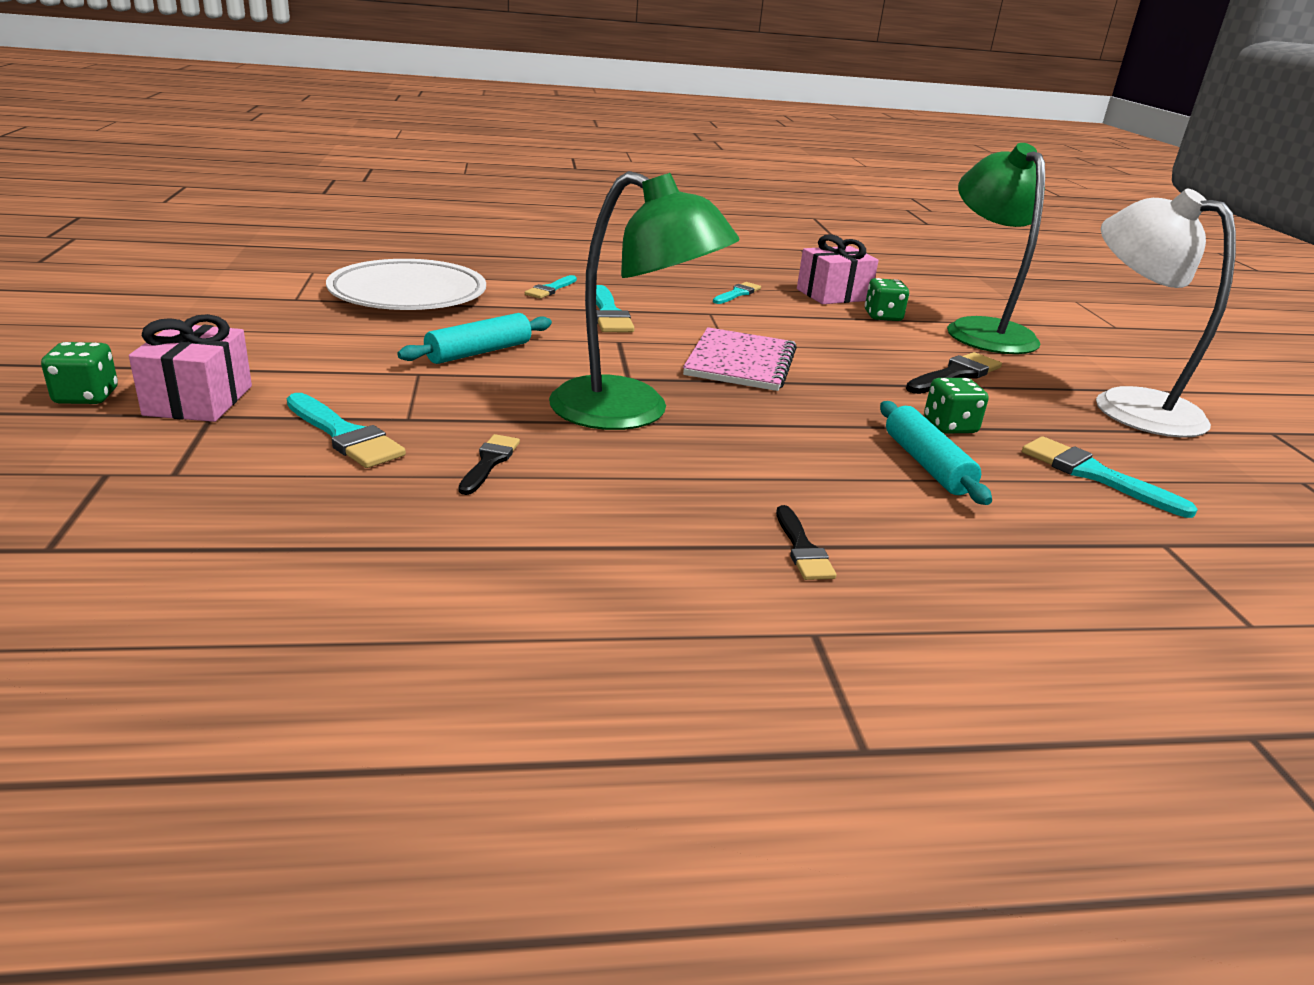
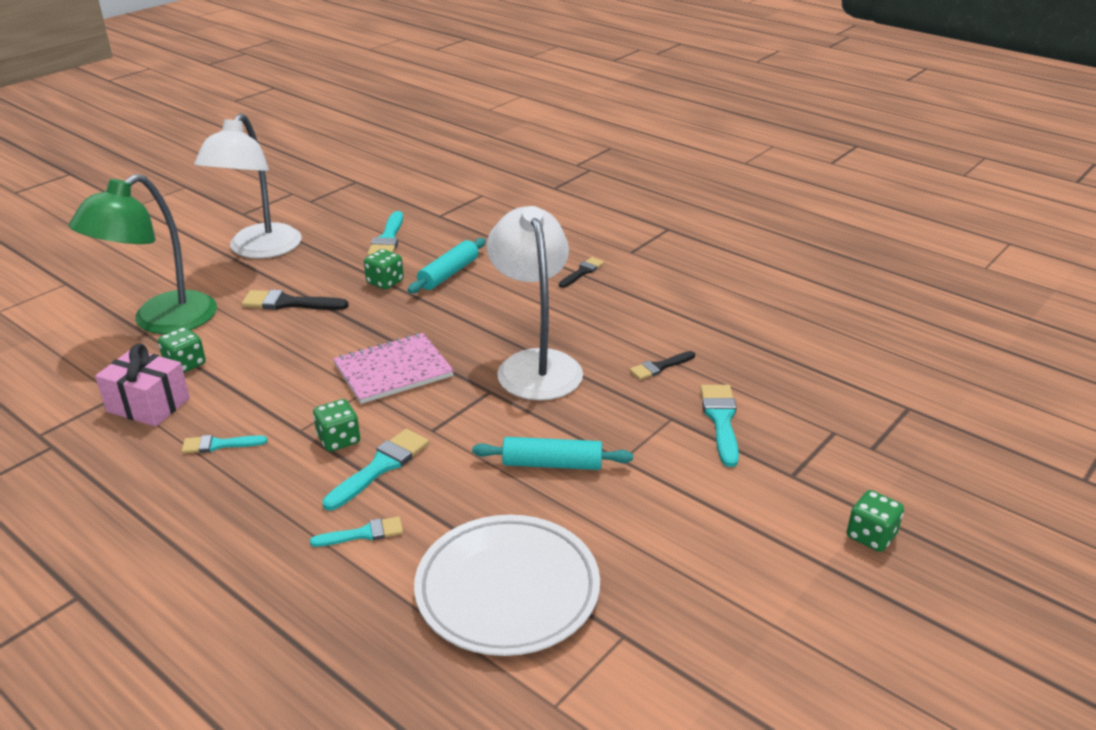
camera: 130 degrees left, 5 degrees up
pink gift [129,314,252,422] -> none
green lamp [549,171,740,430] -> white lamp [487,206,583,400]
none -> green dice [313,399,360,452]

